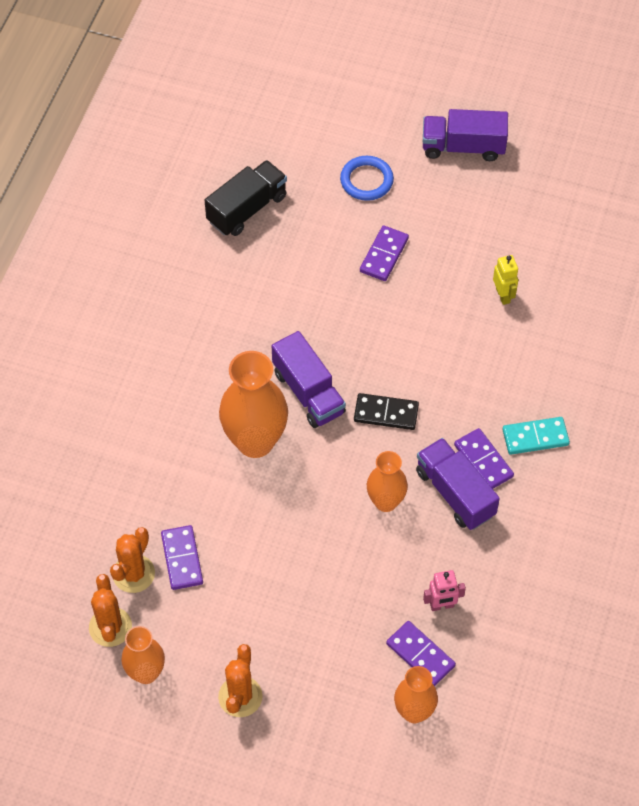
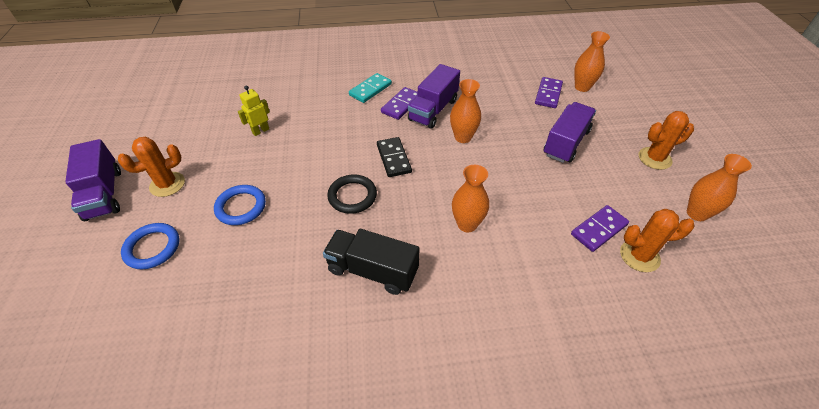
camera: 115 degrees left, 10 degrees down
orange cactus [89,574,132,647] -> orange cactus moved to [118,137,185,197]
black truck [205,160,287,236] -> black truck moved to [323,229,419,295]
orange vase [219,351,288,458] -> orange vase [452,165,489,232], size x0.59
purple truck [272,331,346,428] -> purple truck moved to [543,102,596,163]
purple domino [360,225,409,281] -> blue ring [214,185,266,225]
pink robot [423,570,466,611] -> none
turquoise domino [502,417,570,455] -> turquoise domino turned 75 degrees clockwise [349,73,392,103]
none -> black ring [327,175,377,214]

